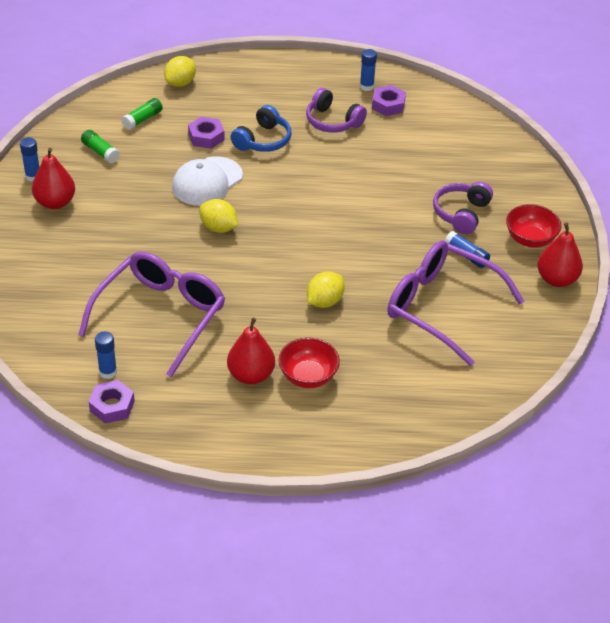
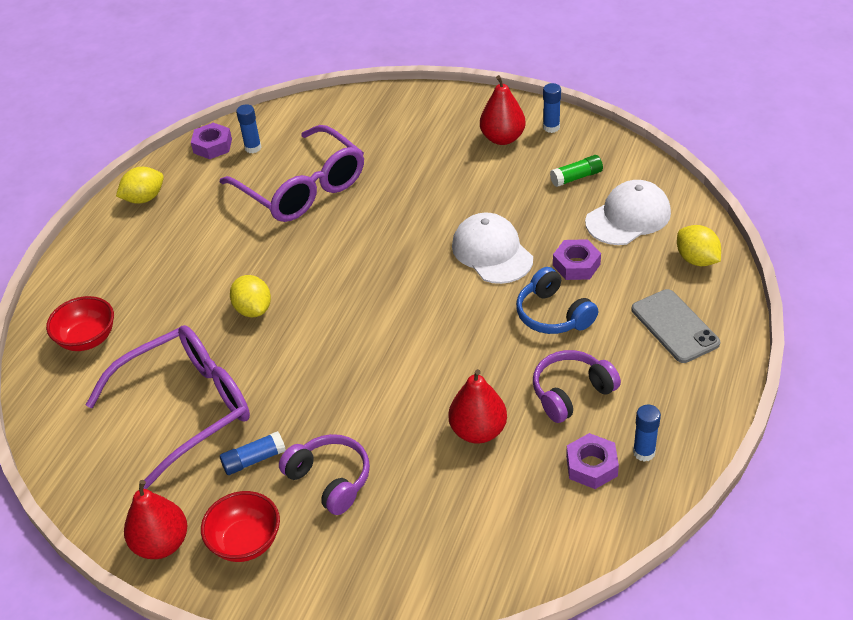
camera: 115 degrees right, 0 degrees up
green glue stick [122,98,163,130] -> white cap [585,180,671,245]
yellow lemon [199,199,238,233] -> yellow lemon moved to [116,167,164,204]
red pear [227,318,275,385] -> red pear moved to [448,369,507,444]
red bowl [278,338,340,388] -> red bowl moved to [46,296,114,351]
none -> grey phone [631,289,720,363]

